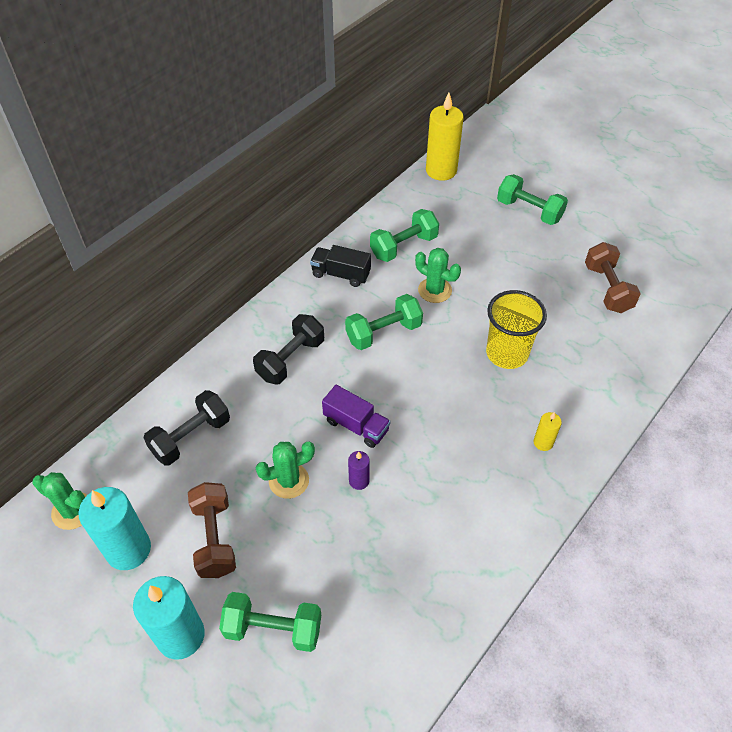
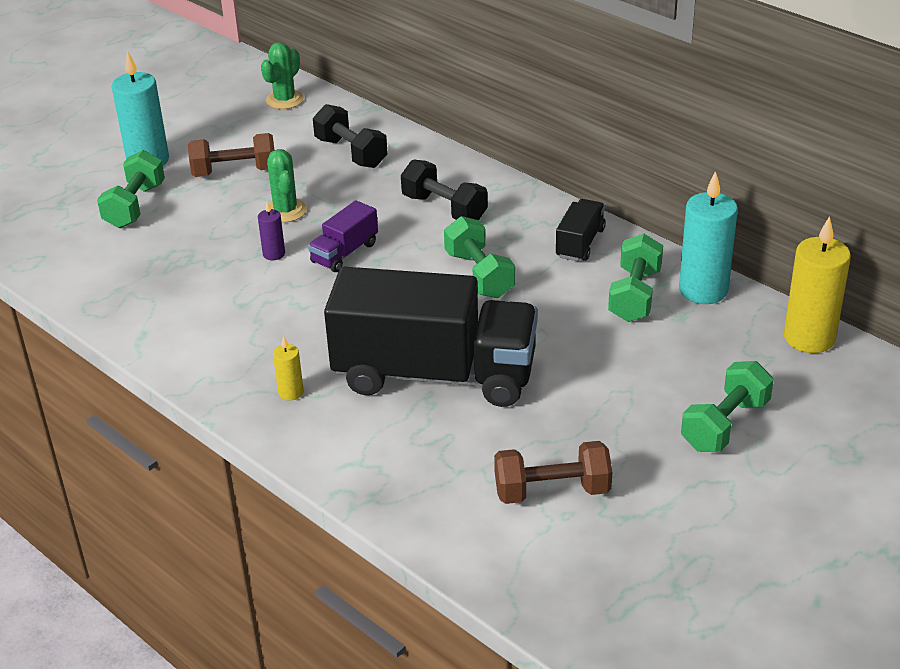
camera: 95 degrees right, 15 degrees down
turquoise candle [78,487,151,570] -> turquoise candle moved to [679,171,738,304]
green dumbbell [370,209,439,262] -> green dumbbell turned 45 degrees clockwise [608,234,663,322]
green cactus [415,248,461,303] -> none
yellow cup [486,290,547,369] -> black truck [324,267,538,407]

